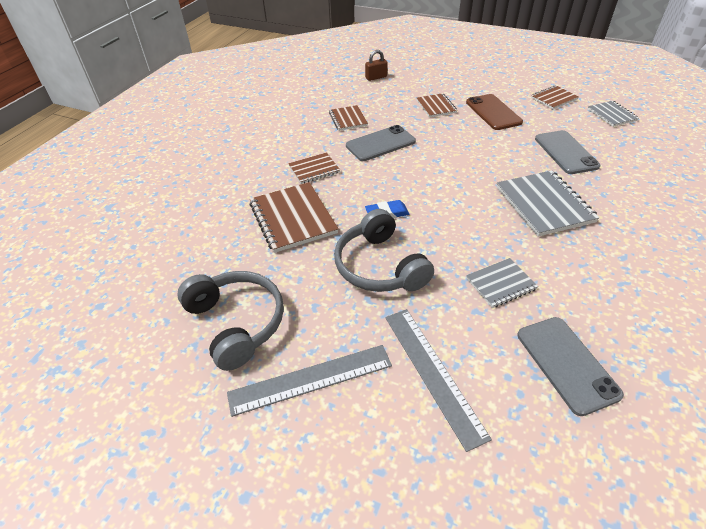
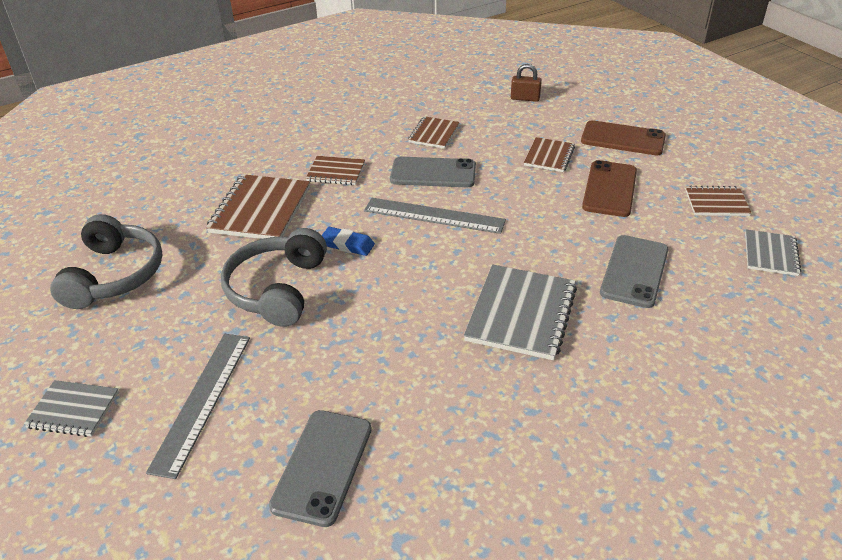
camera: 35 degrees right, 5 degrees down
grey ruler [227,345,392,417] -> grey ruler moved to [364,198,506,234]
grey notebook [466,258,538,308] -> grey notebook moved to [24,380,119,437]
none -> brown phone [581,120,666,155]

